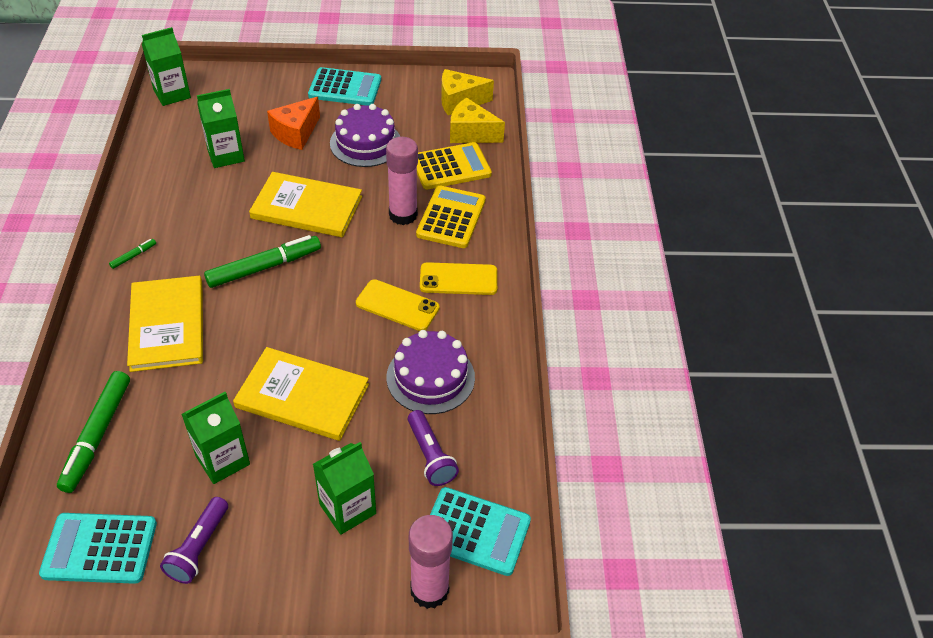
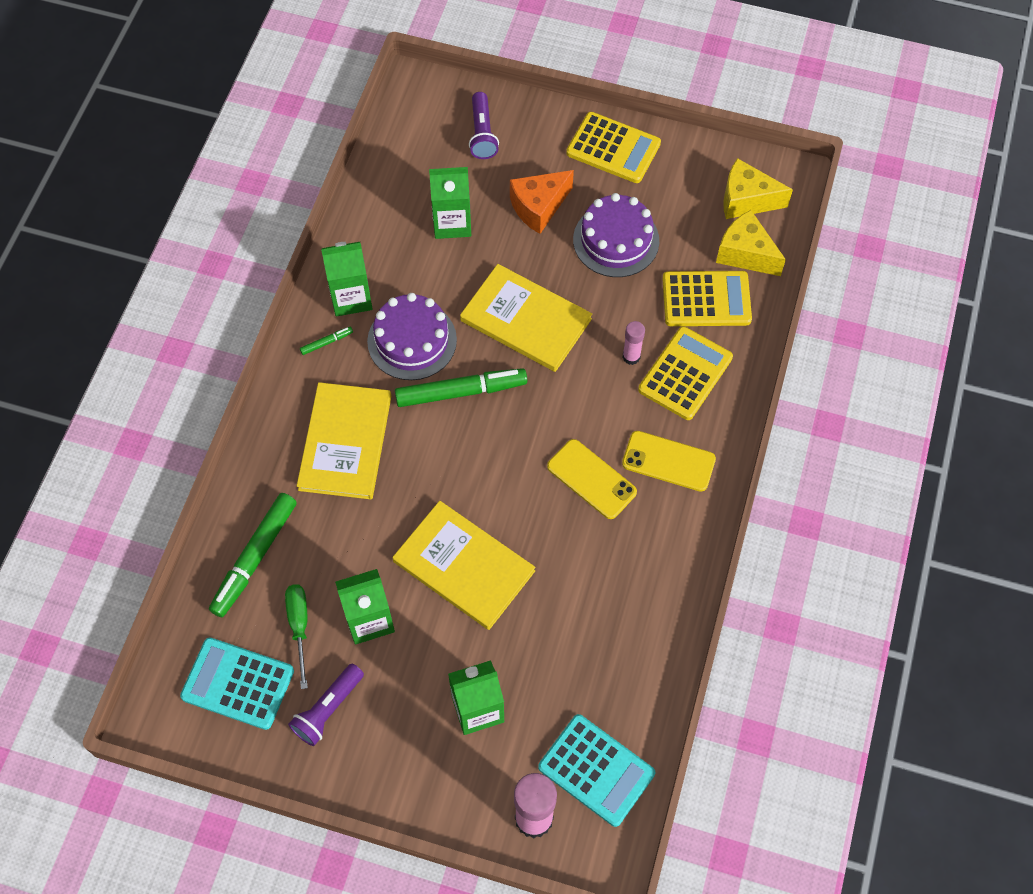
camera: 20 degrees right, 15 degrees up
green carton [142,27,191,106] -> green carton moved to [321,242,372,316]
turquoise calculator [308,67,381,106] -> yellow calculator [566,112,661,183]
pink glue stick [386,137,418,225] -> pink glue stick [622,321,645,365], size x0.54
purple cake [386,330,475,414] -> purple cake moved to [367,293,457,380]
purple flashlight [408,410,459,486] -> purple flashlight moved to [469,92,499,159]
none -> green screwdriver [285,584,308,689]

